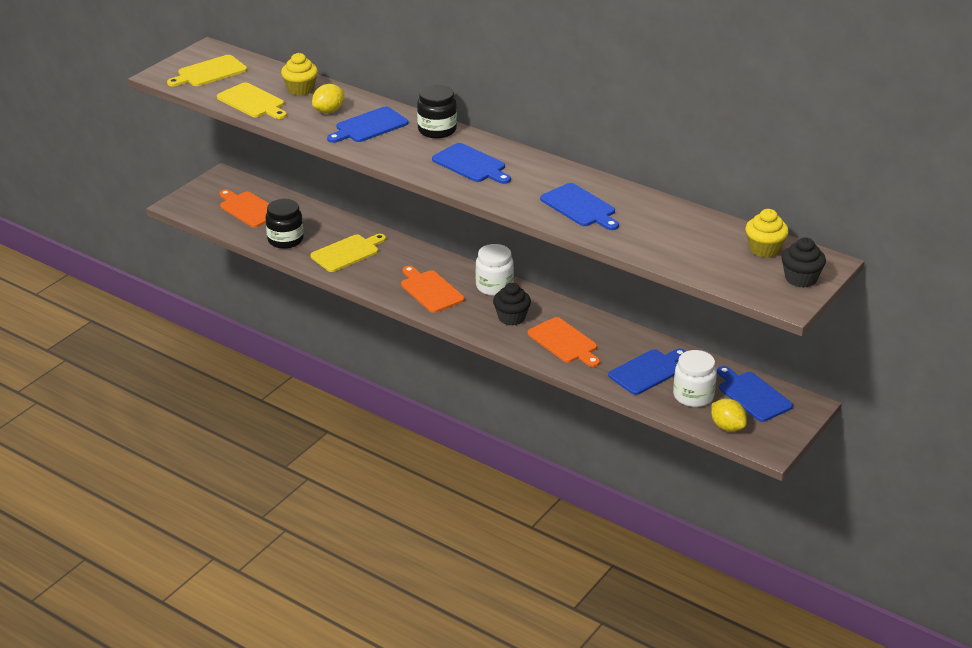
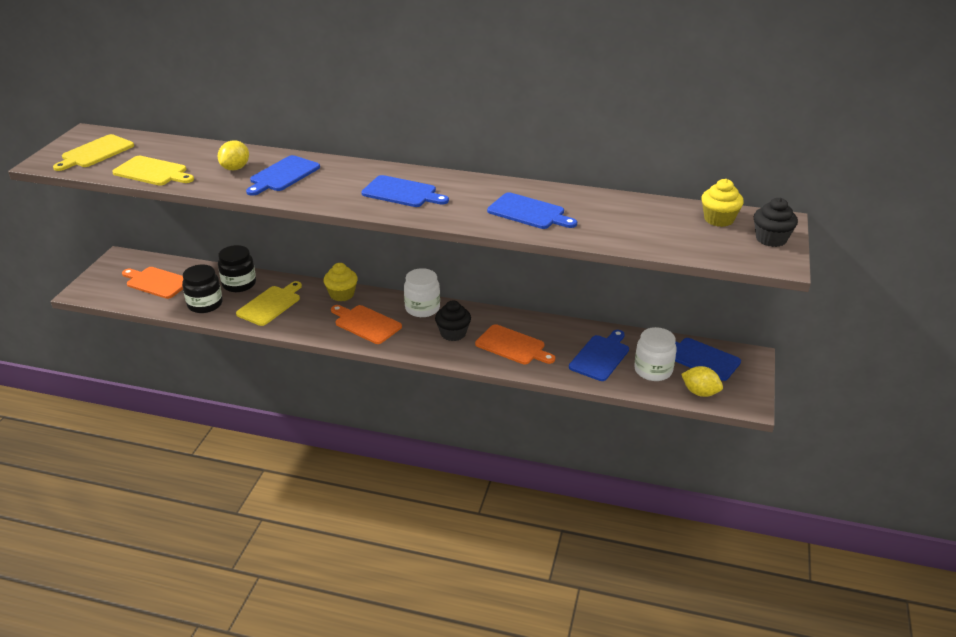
camera: 20 degrees left, 0 degrees up
yellow cupcake [281,53,318,96] -> yellow cupcake moved to [323,263,358,301]
black jar [417,85,457,139] -> black jar moved to [218,245,256,292]

